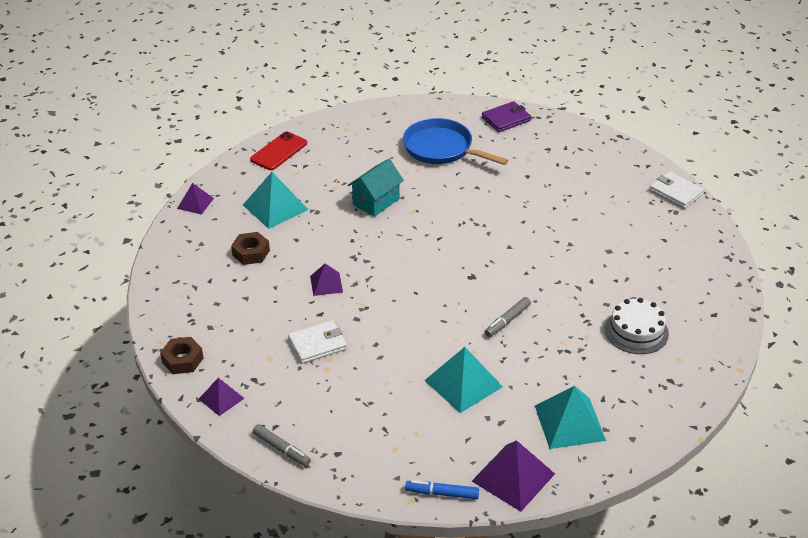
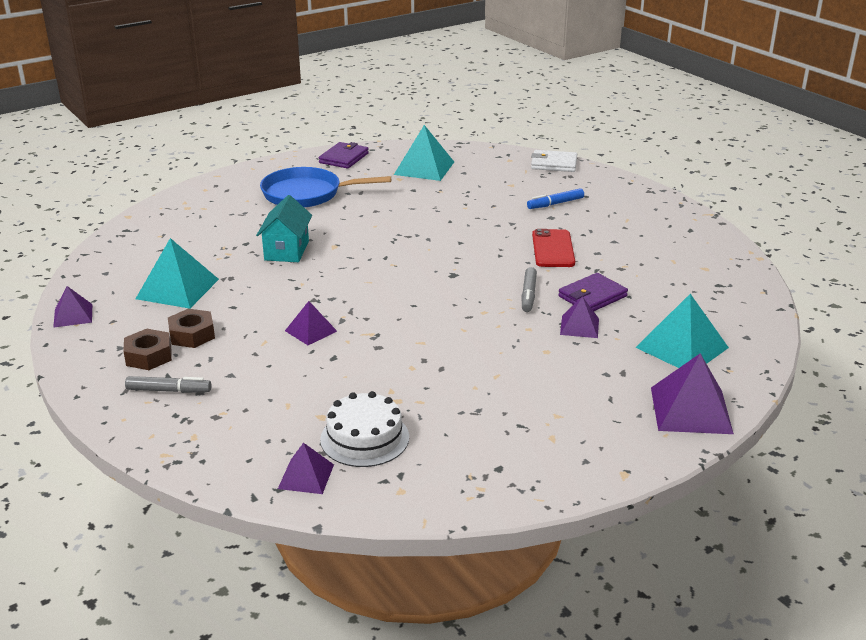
camera: 35 degrees left, 10 degrees down
brown nut [160,337,204,374] -> brown nut moved to [123,329,172,370]
red phone [250,131,307,170] -> red phone moved to [532,229,575,267]
grey marker [253,424,311,467] -> grey marker moved to [125,376,212,393]
white wallet [288,320,347,364] -> none
blue marker [405,480,479,499] -> blue marker moved to [527,188,584,209]
turquoise pyramid [424,347,503,413] -> turquoise pyramid moved to [394,125,454,181]
white cake [605,298,669,354] -> white cake moved to [320,391,409,467]
none -> purple wallet [558,273,628,311]
none -> purple pyramid [560,296,599,338]

